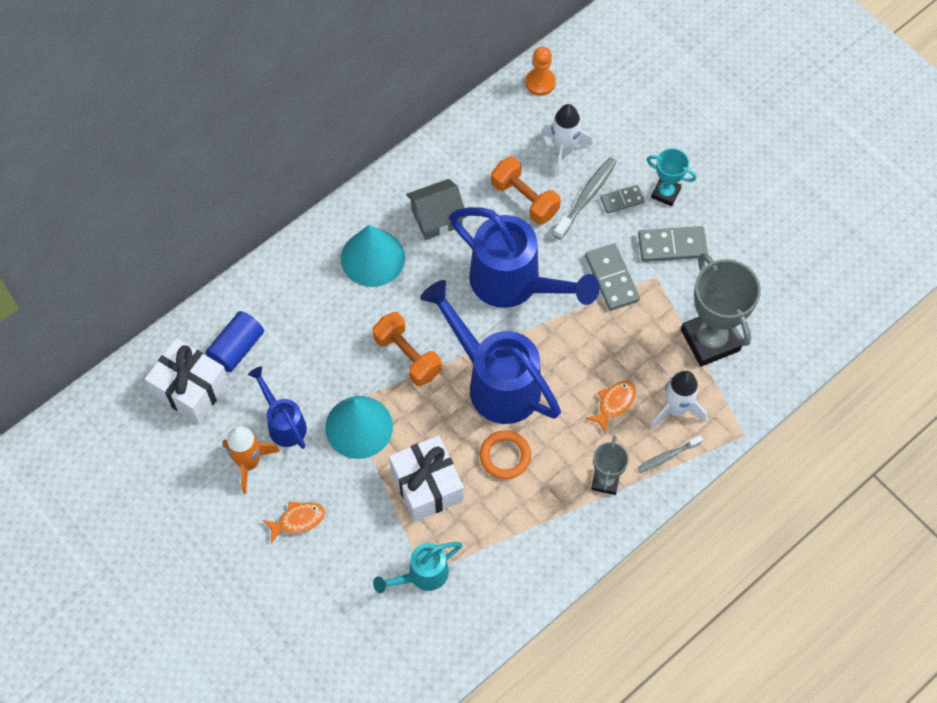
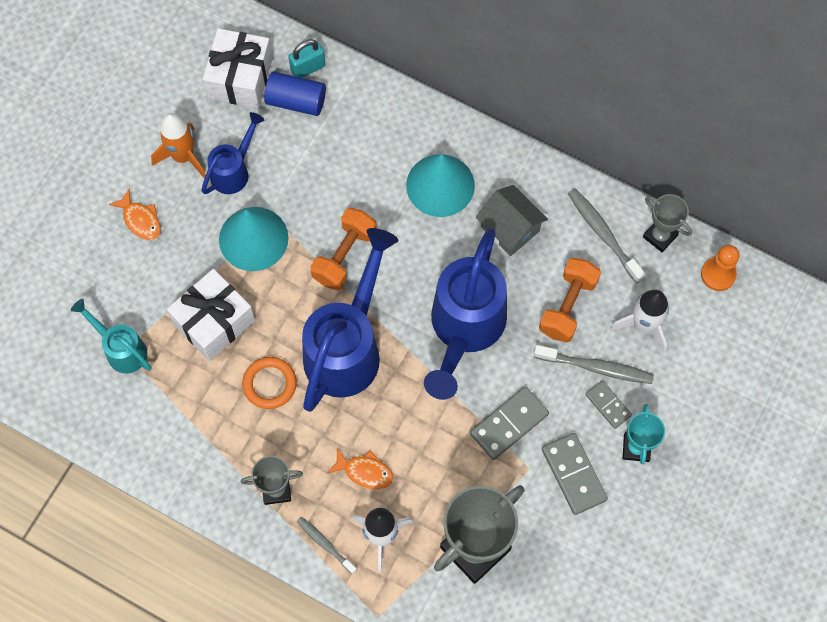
camera: 70 degrees right, 5 degrees up
none -> turquoise padlock [288,39,326,78]
none -> grey toothbrush [568,188,646,284]
none -> grey trophy [643,194,692,252]

